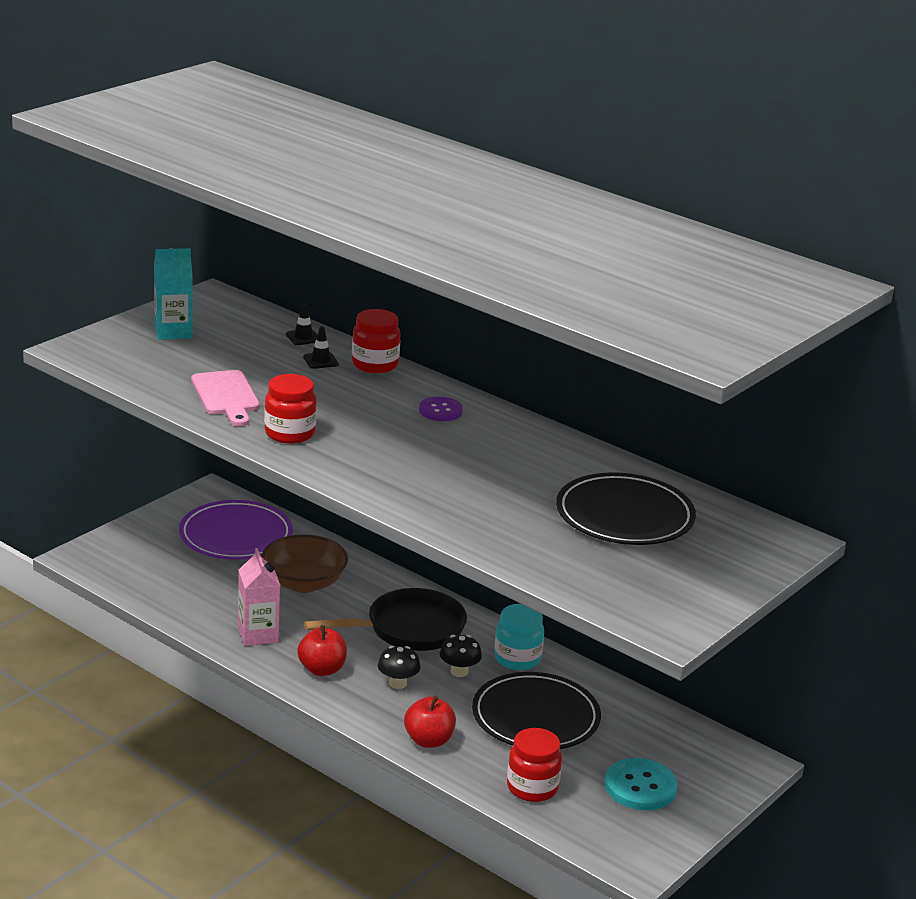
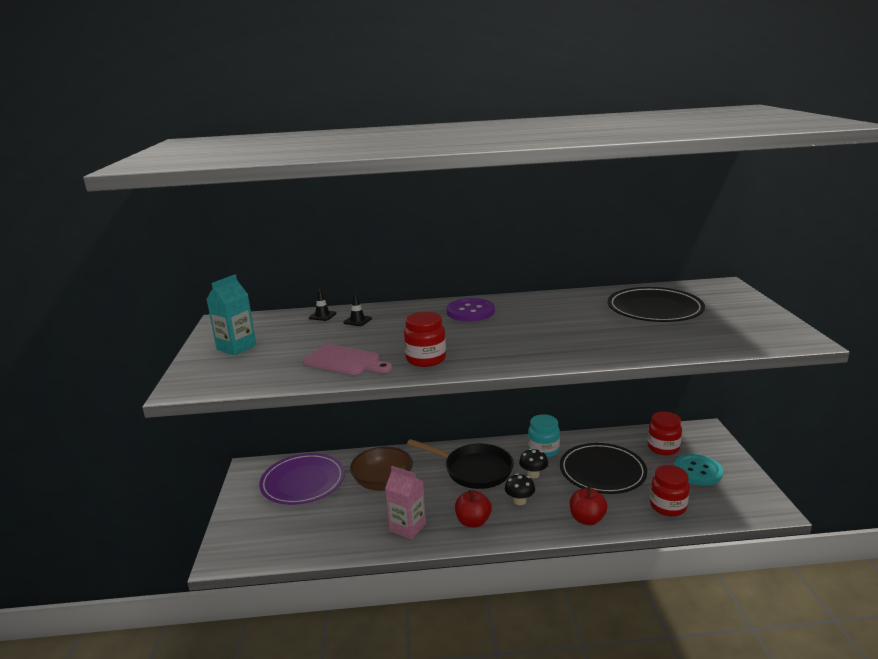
camera: 40 degrees left, 5 degrees down
black pan [304,588,467,651] -> black pan turned 90 degrees clockwise [407,439,514,489]
red jar [352,309,400,373] -> red jar moved to [648,411,682,455]
purple button [419,397,463,421] -> purple button [446,298,495,321], size x1.56

